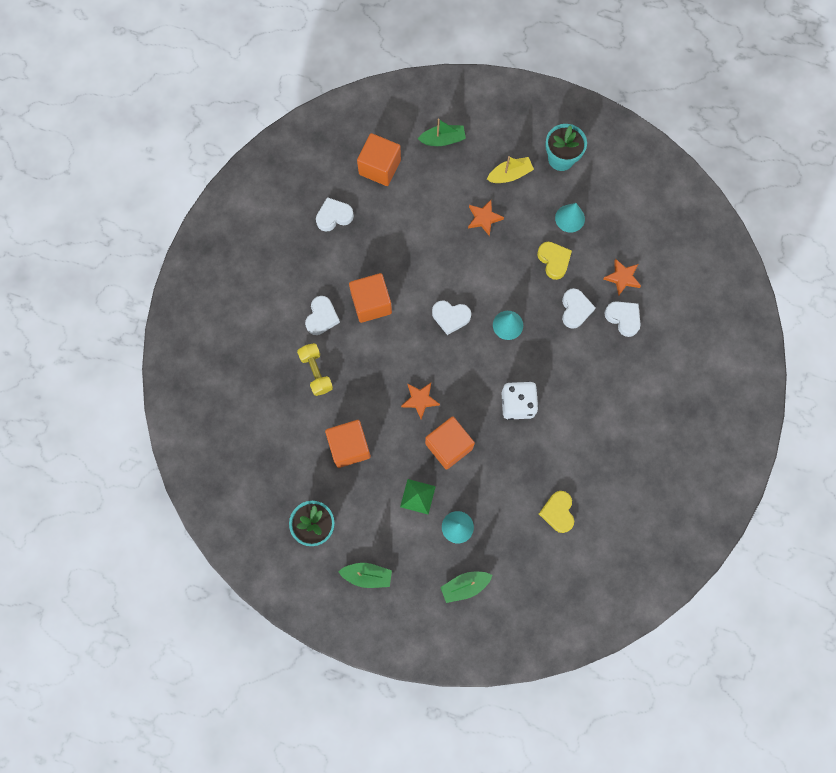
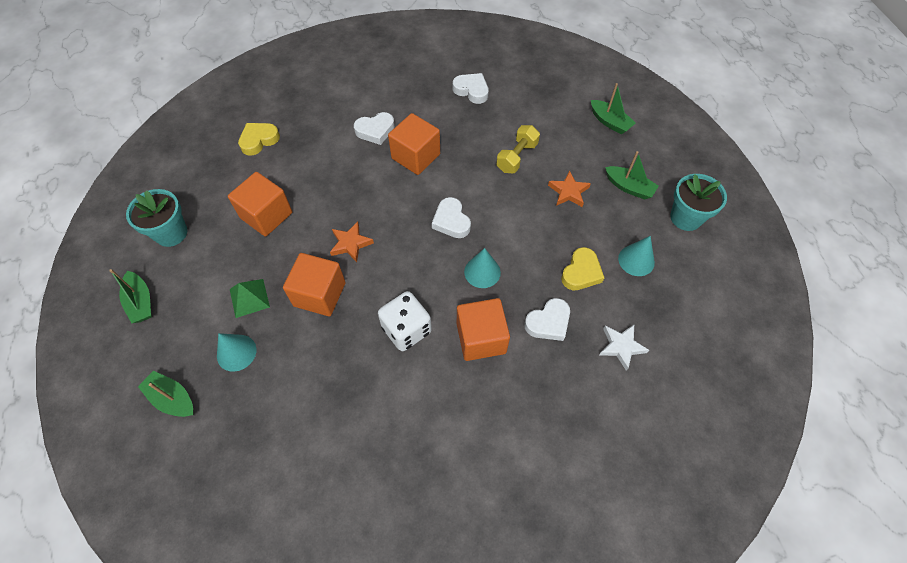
camera: 55 degrees right, 15 degrees down
yellow dumbbell [297,343,333,396] -> yellow dumbbell moved to [496,125,540,173]
orange cube [357,133,401,186] -> orange cube moved to [457,298,510,361]
yellow boat [487,156,534,183] -> green boat [605,151,659,200]
yellow heart [539,491,574,533] -> yellow heart moved to [238,123,280,156]
orange star [603,259,641,296] -> white star [599,325,649,371]
white heart [604,301,641,337] -> none

